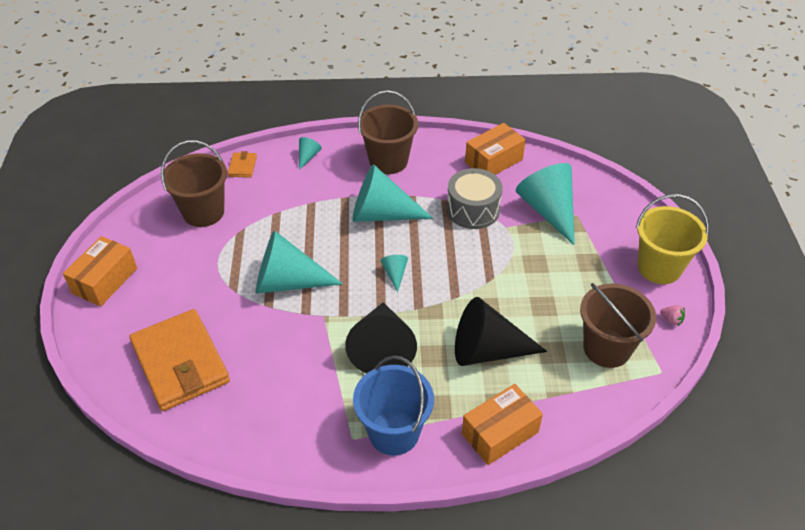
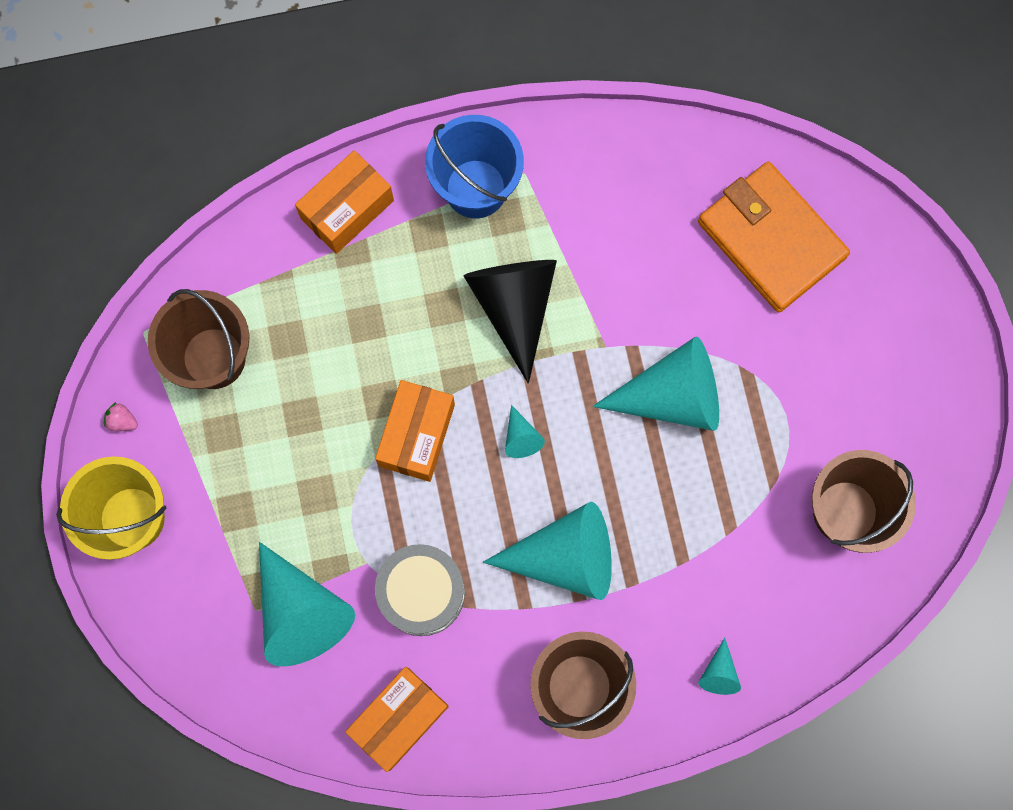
camera: 170 degrees right, 30 degrees up
orange box [63,236,137,307] -> orange box moved to [375,380,455,482]
orange wallet [228,151,257,178] -> none
black cone [455,297,547,366] -> none

